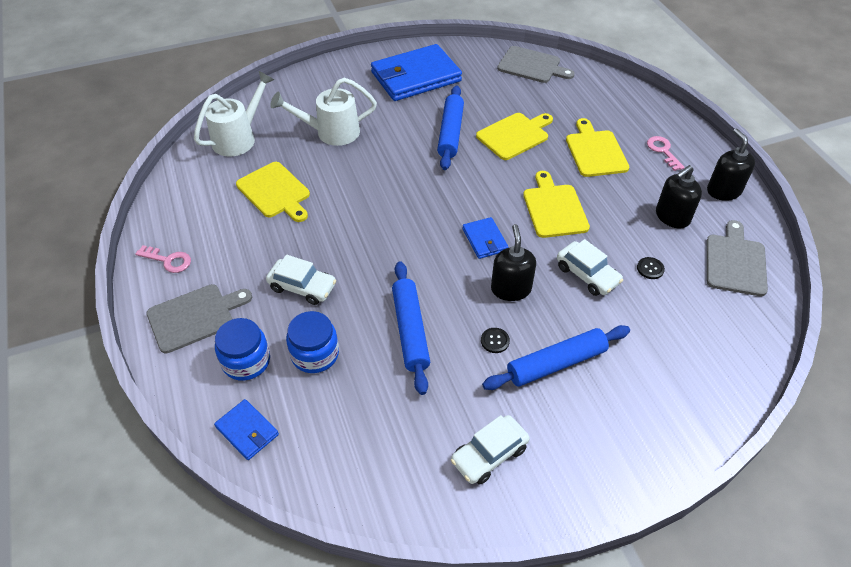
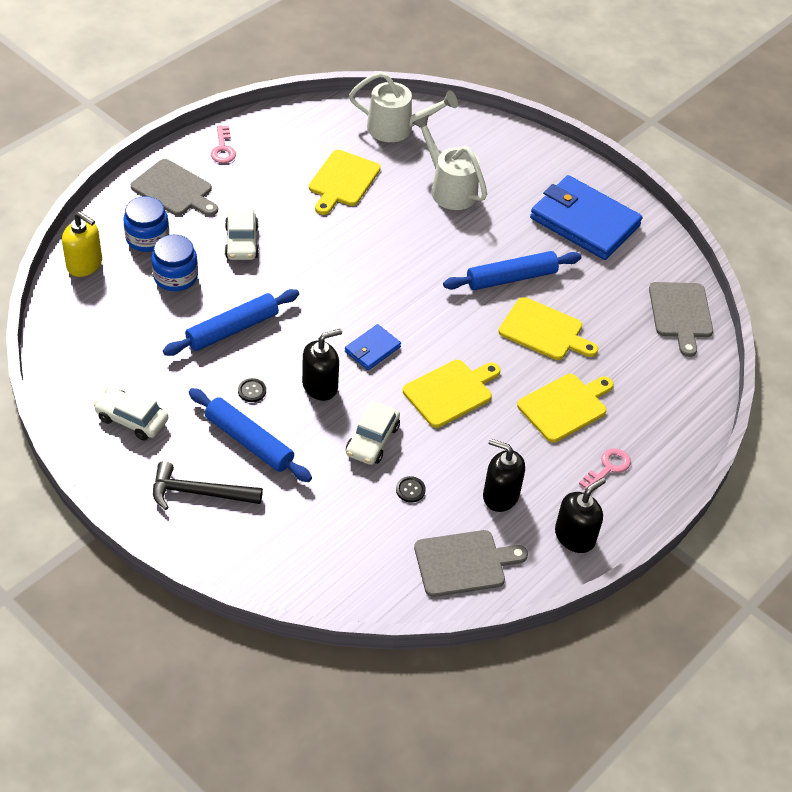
camera: 60 degrees right, 0 degrees up
blue wallet [214,399,279,460] -> yellow soap dispenser [62,212,102,277]
none -> black hammer [153,461,263,510]

